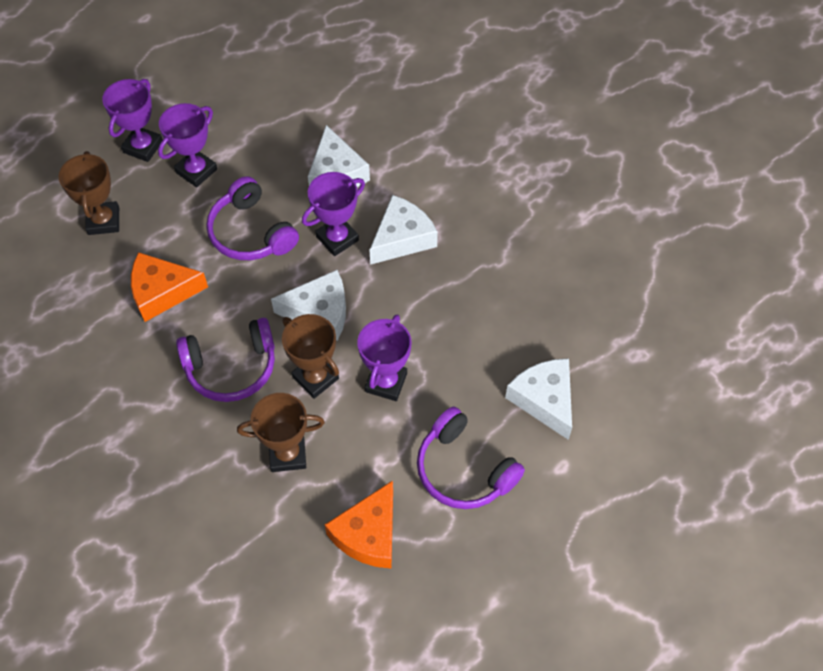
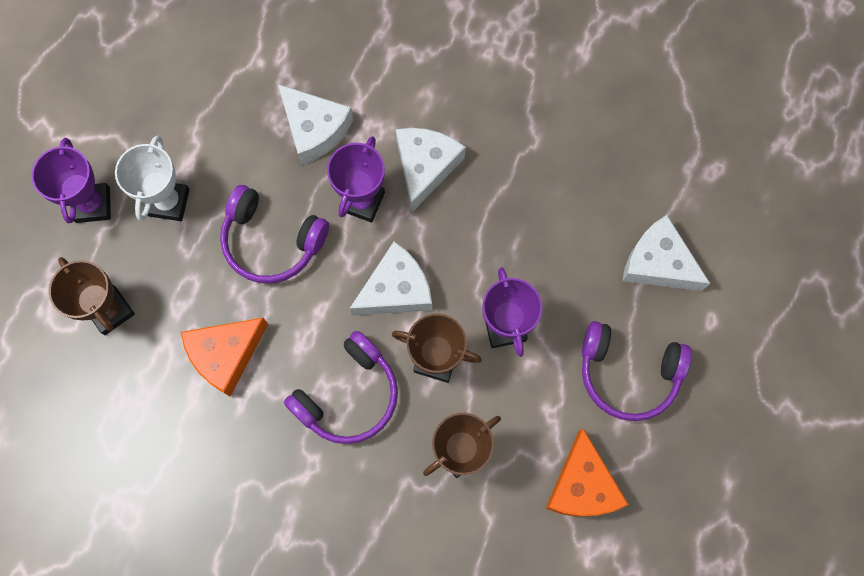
camera: 30 degrees left, 15 degrees up
purple trophy [158,103,217,187] -> white trophy [115,136,190,221]

